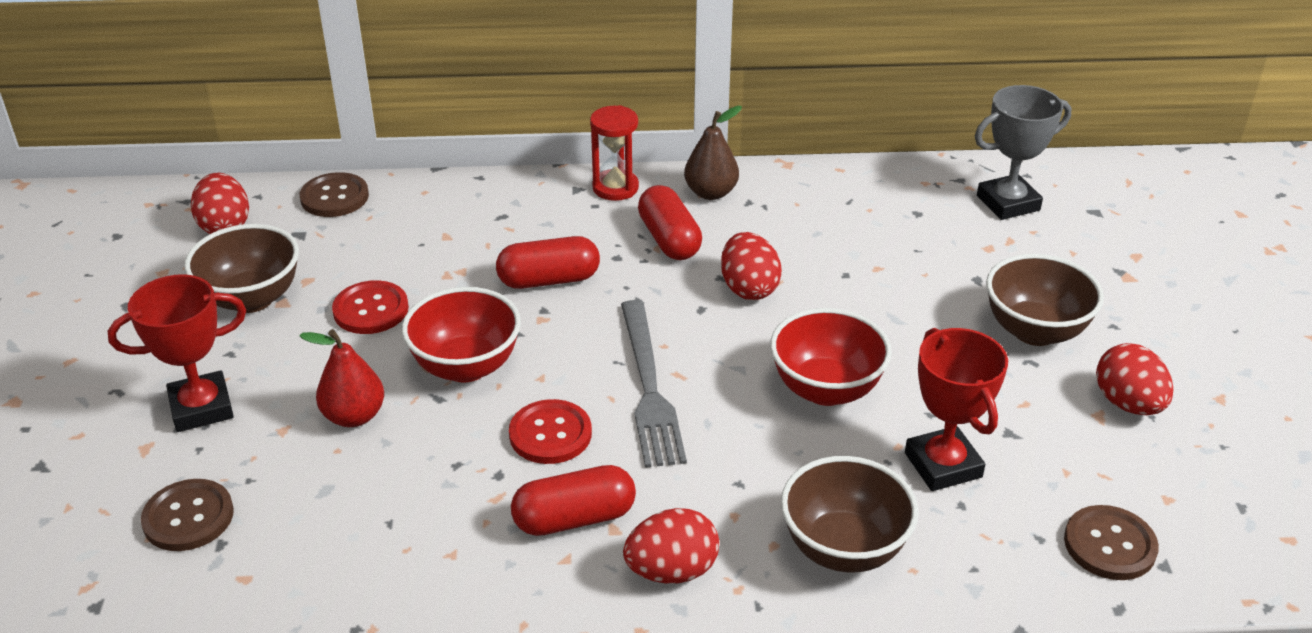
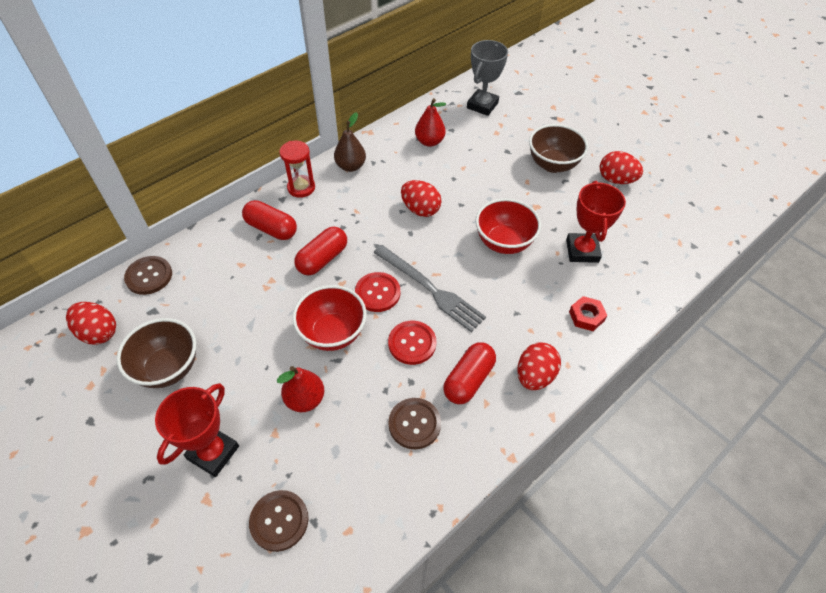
camera: 40 degrees left, 15 degrees up
red button [332,280,409,334] -> red button moved to [355,272,400,312]
red capsule [638,185,702,260] -> red capsule moved to [242,200,297,240]
brown bowl [781,456,919,573] -> red nut [569,296,607,331]
red trophy [905,328,1008,491] -> red trophy turned 60 degrees clockwise [566,181,626,263]
brown button [1064,505,1159,580] -> brown button moved to [389,398,441,449]
none -> red pear [415,98,446,147]

